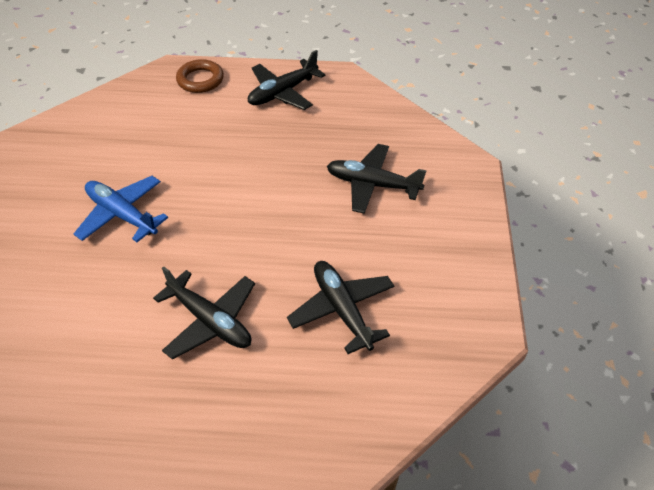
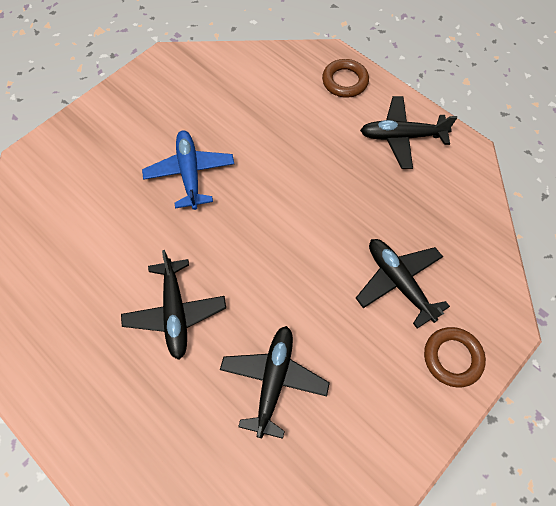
camera: 40 degrees right, 15 degrees up
none -> brown ring [424,327,486,387]

